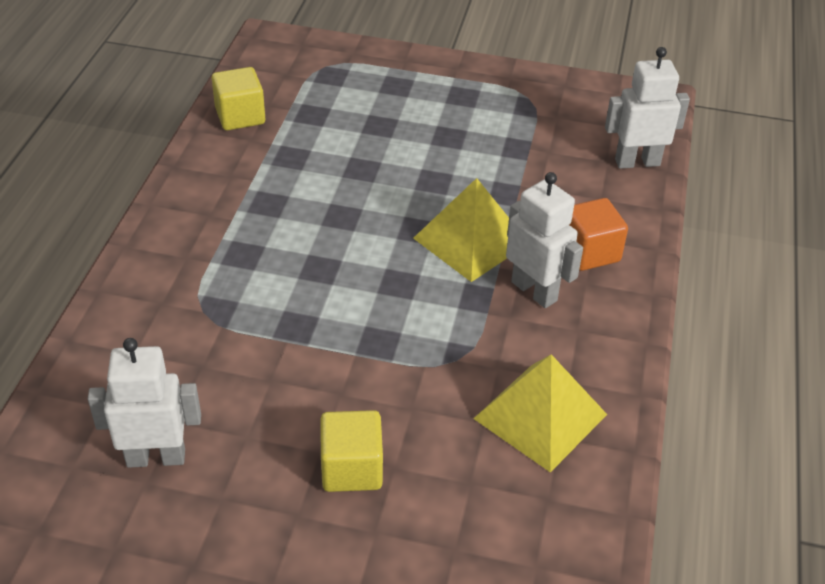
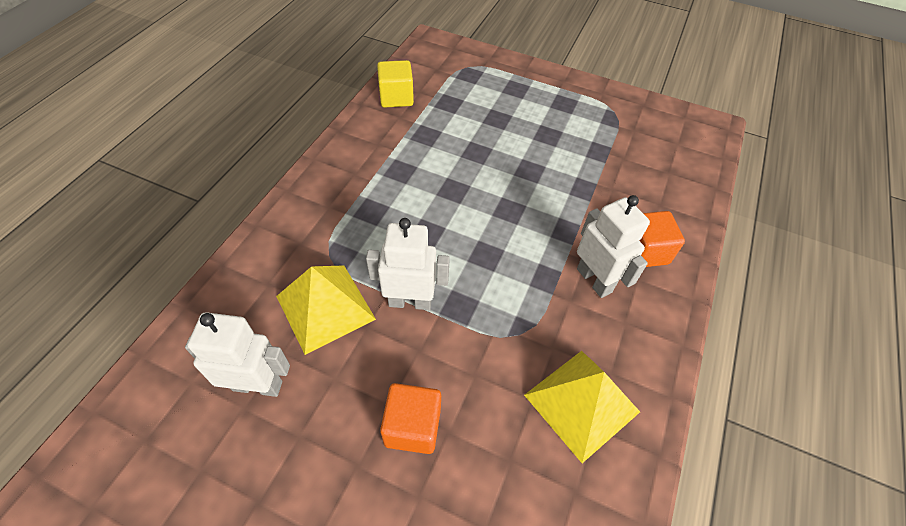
camera: 10 degrees right, 10 degrees up
yellow cube [320,410,383,492] -> orange cube [380,383,441,454]
yellow pyramid [413,178,509,282] -> yellow pyramid moved to [276,265,376,355]
white robot [605,47,690,169] -> white robot moved to [366,218,450,310]

